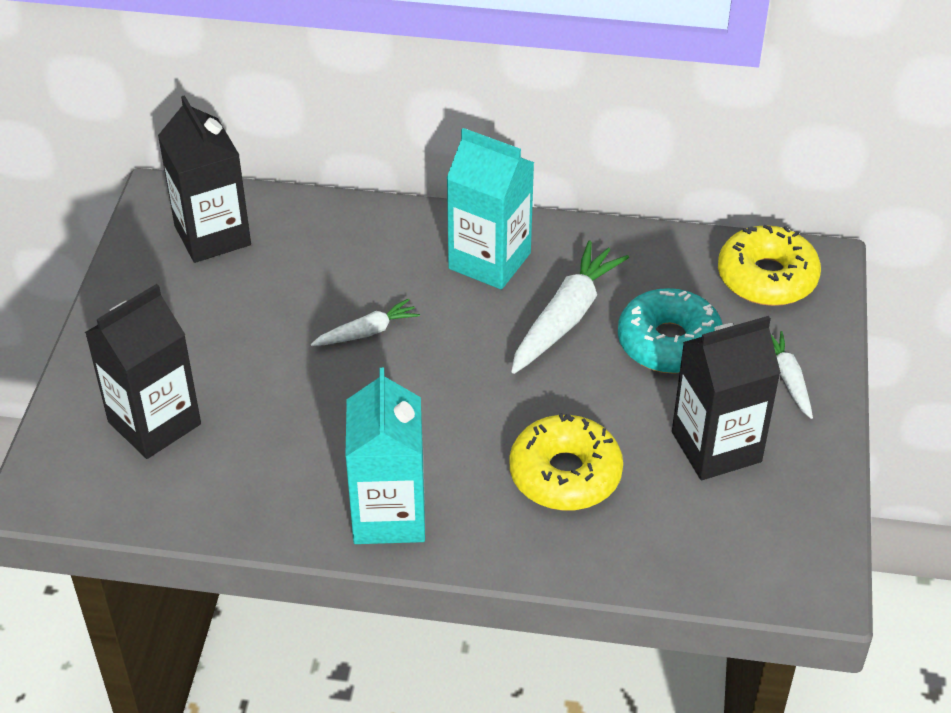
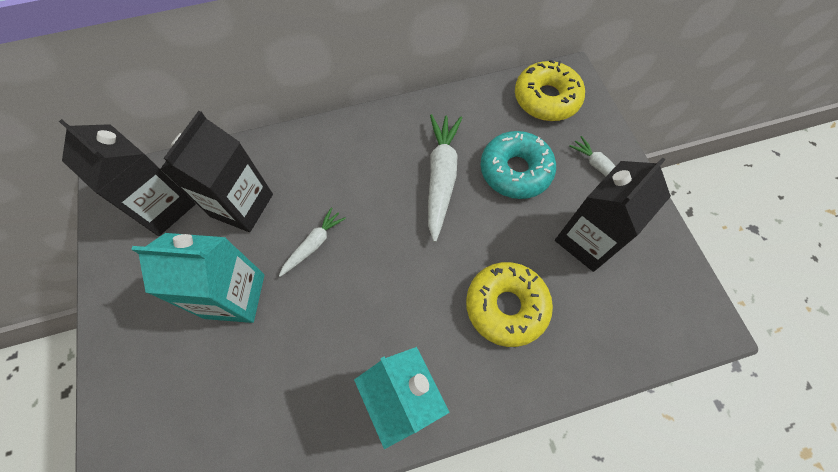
camera: 25 degrees left, 20 degrees up
black carton [85,284,201,459] -> black carton moved to [160,111,273,232]
turquoise carton [446,128,535,290] -> turquoise carton moved to [131,233,264,323]

